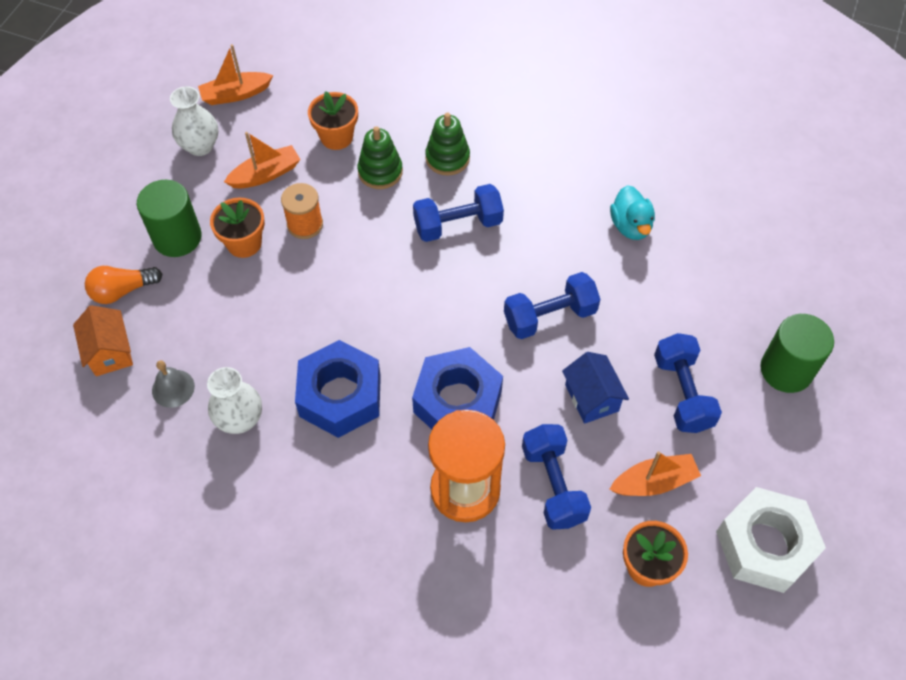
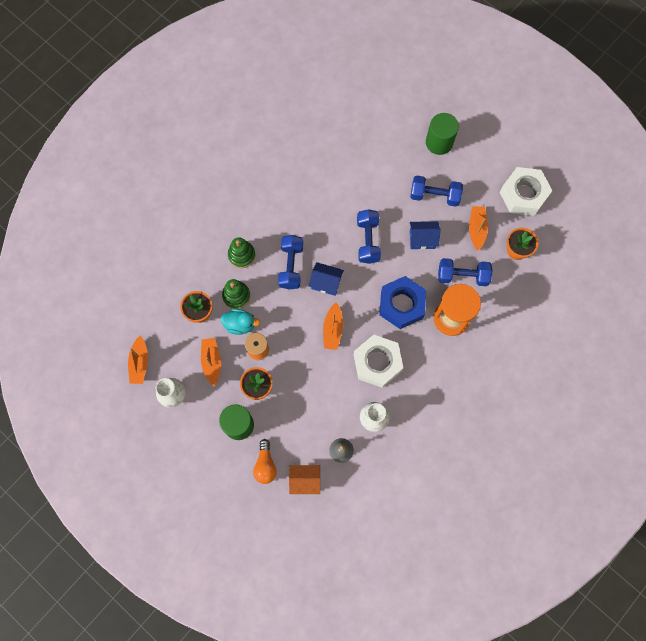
camera: 70 degrees left, 15 degrees up
blue nut [295,340,381,438] -> white nut [354,335,403,388]
turquoise duck [610,185,655,240] -> turquoise duck moved to [221,309,260,335]
none -> blue house [309,262,344,296]
none -> orange boat [323,302,343,350]

